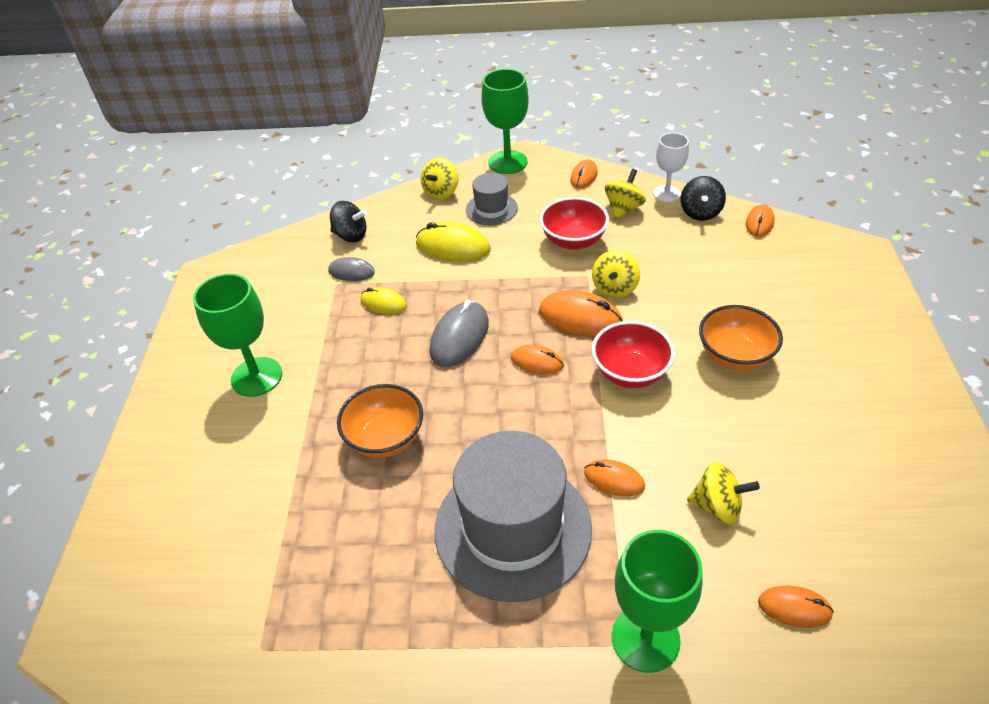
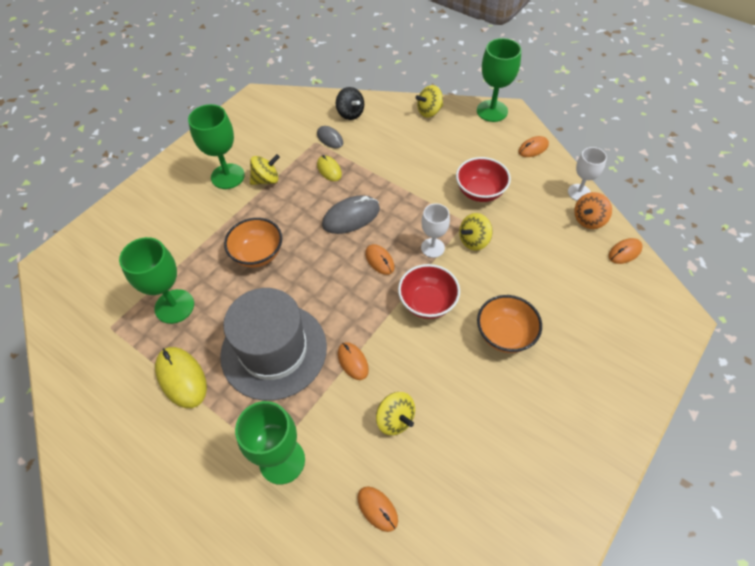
camera: 35 degrees right, 10 degrees up
yellow mouse [416,222,491,262] -> yellow mouse moved to [155,347,207,408]
grey hat [466,173,518,225] -> none
orange mouse [539,290,623,337] -> white goblet [421,203,450,258]
yellow spinning top [605,169,646,220] -> yellow spinning top moved to [250,154,280,185]
black spinning top [681,176,726,221] -> orange spinning top [574,192,612,229]
none -> green goblet [119,237,194,324]

